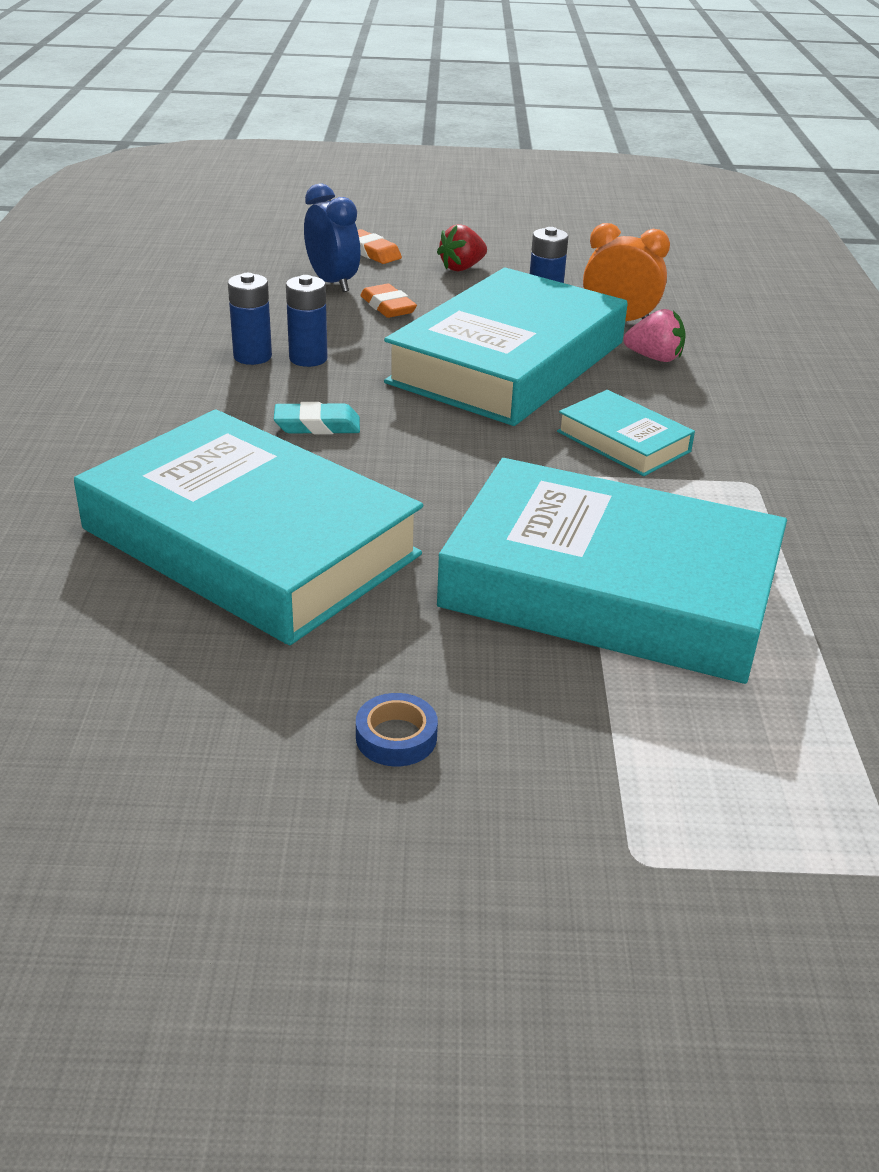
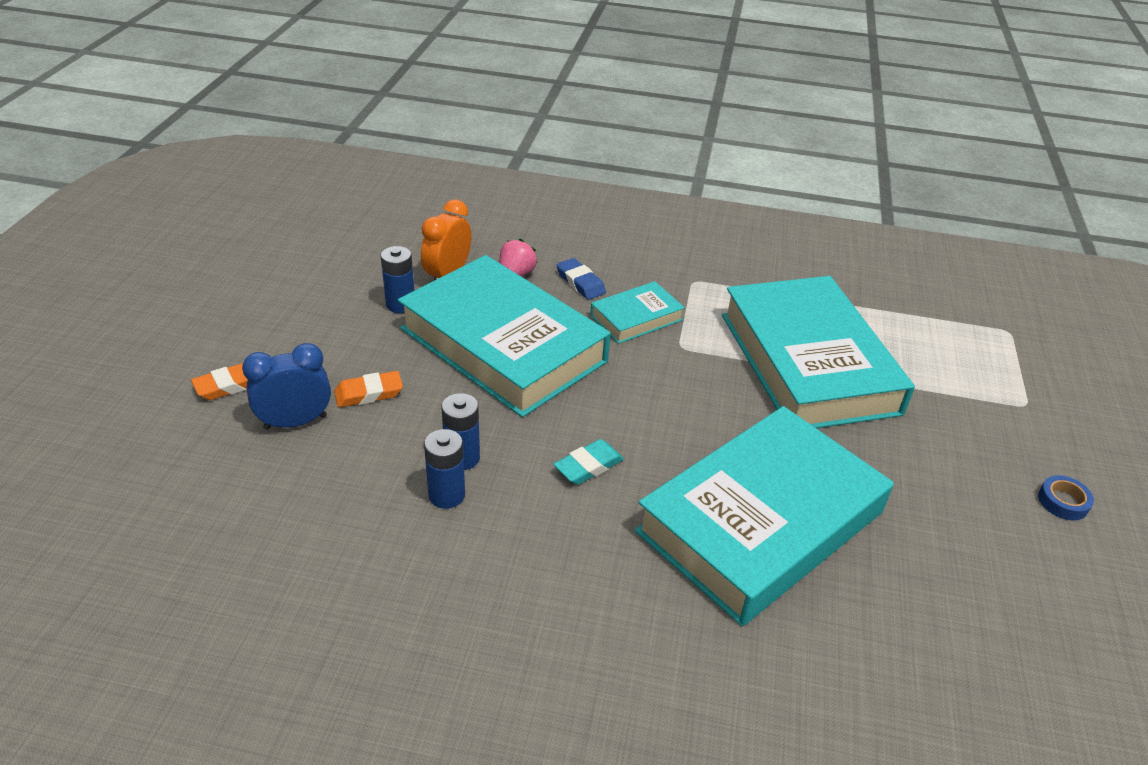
camera: 80 degrees left, 5 degrees up
turquoise eraser [274,402,360,434] -> turquoise eraser turned 45 degrees clockwise [554,439,624,485]
blue tape [356,693,438,766] -> blue tape moved to [1038,475,1094,520]
red strawberry [437,224,487,271] -> none
turquoise book [437,458,787,684] -> turquoise book turned 45 degrees counterclockwise [722,276,915,428]
none -> blue eraser [556,258,606,300]

